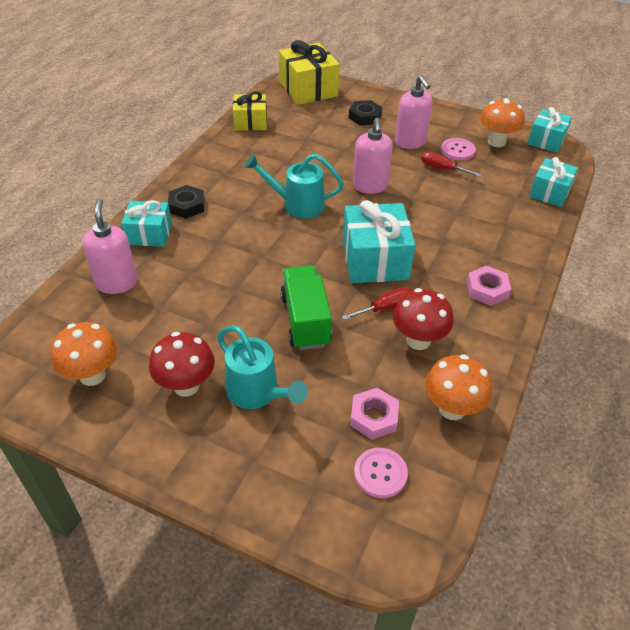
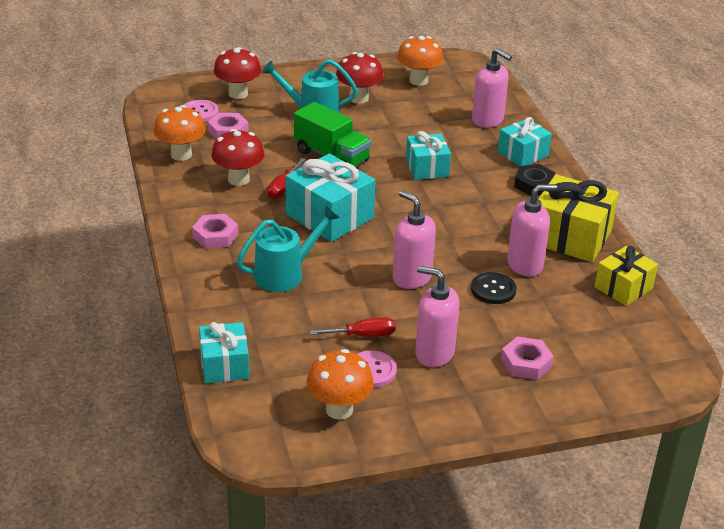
camera: 140 degrees right, 10 degrees down
turquoise watering can [245,154,344,218] -> turquoise watering can moved to [237,206,340,292]
yellow gift [279,40,339,105] -> yellow gift moved to [538,174,619,262]
black nut [349,100,382,125] -> pink nut [501,336,554,380]
turquoise gift [528,107,572,153] -> turquoise gift moved to [406,131,451,180]
none -> red mushroom [214,47,261,99]
none -> black button [471,272,516,304]
none -> pink soap dispenser [507,184,557,277]

